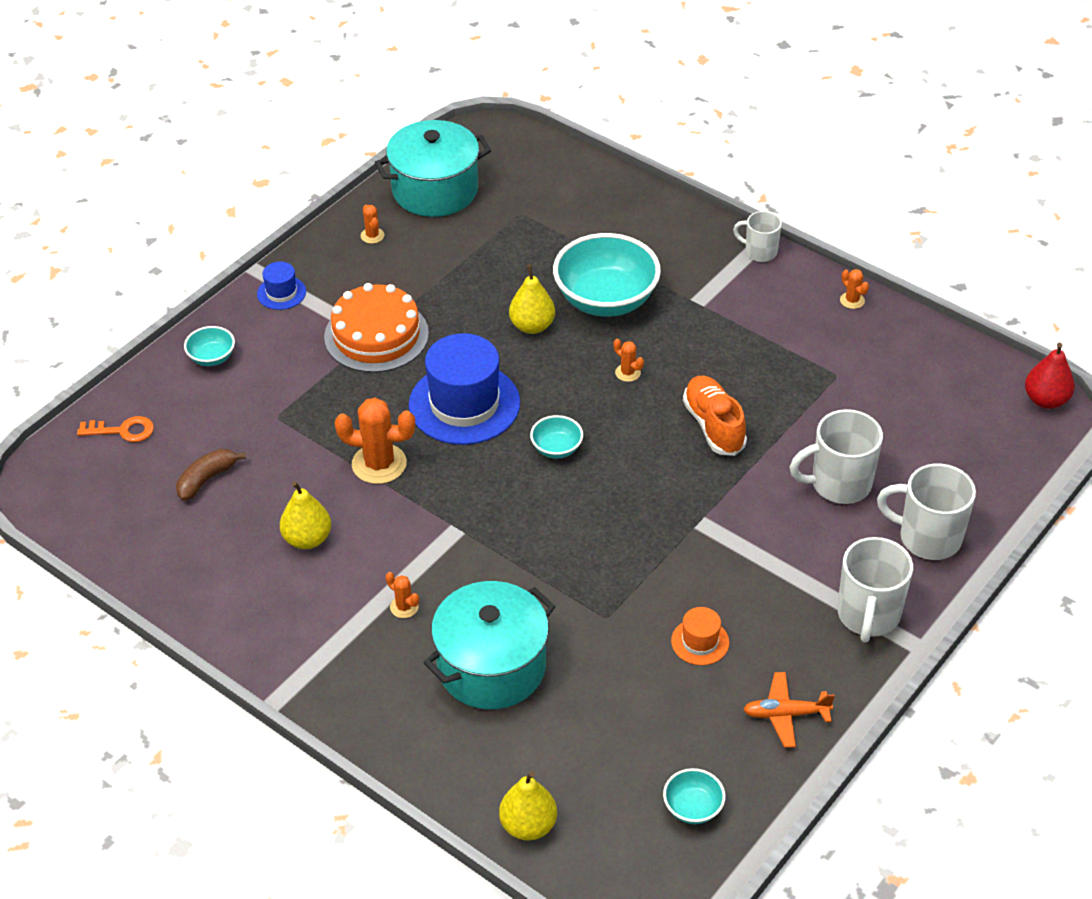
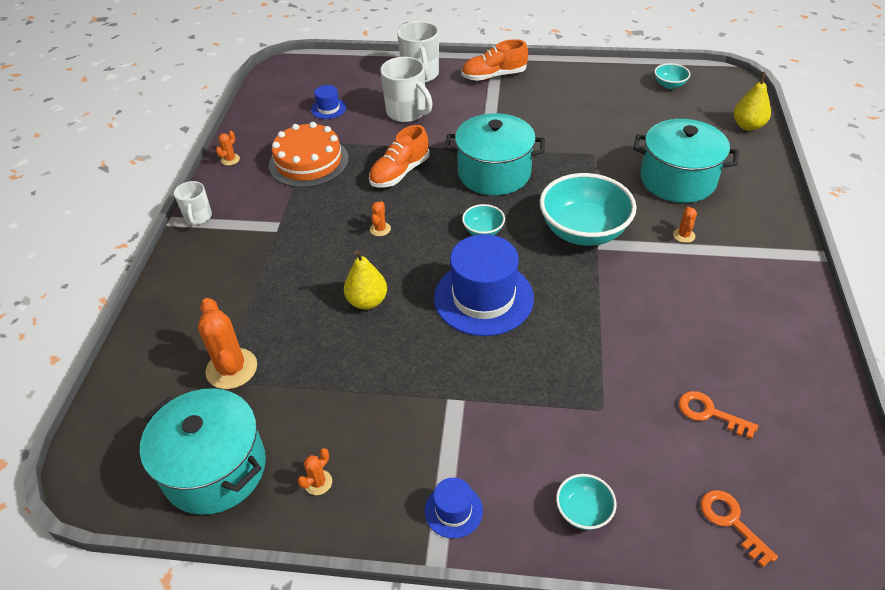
camera: 120 degrees left, 0 degrees up
brown banana [176,449,246,501] -> orange key [679,391,758,439]
yellow pear [280,481,331,549] -> none
orange cake [324,283,429,373] -> orange cake moved to [269,122,349,188]
orange cactus [335,397,415,484] -> orange cactus moved to [198,298,257,389]
turquoise bowl [553,233,661,317] -> turquoise bowl moved to [540,173,636,246]
orange hat [671,607,729,665] -> none
orange plane [743,672,835,748] -> none
white mug [837,537,913,643] -> orange shoe [461,39,528,81]
red pear [1025,343,1075,409] -> none
none -> blue hat [311,85,346,119]
none -> turquoise pot [445,113,545,195]

